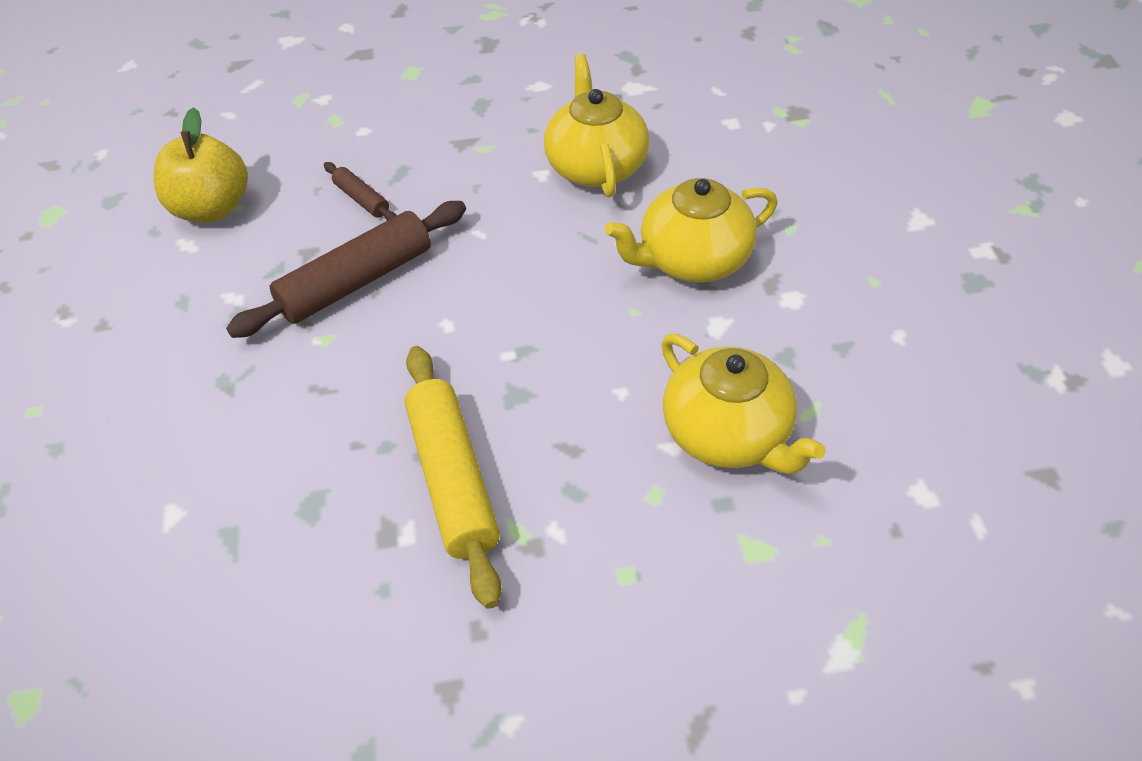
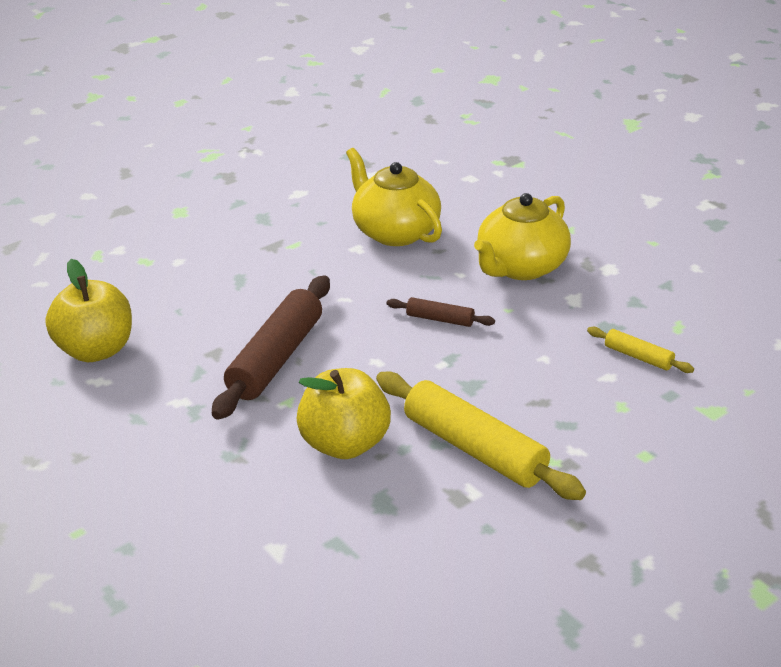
camera: 30 degrees left, 15 degrees down
brown rolling pin [324,162,397,221] -> brown rolling pin moved to [387,297,495,327]
yellow teapot [661,333,825,474] -> yellow rolling pin [587,327,694,373]
none -> yellow apple [297,368,391,459]

